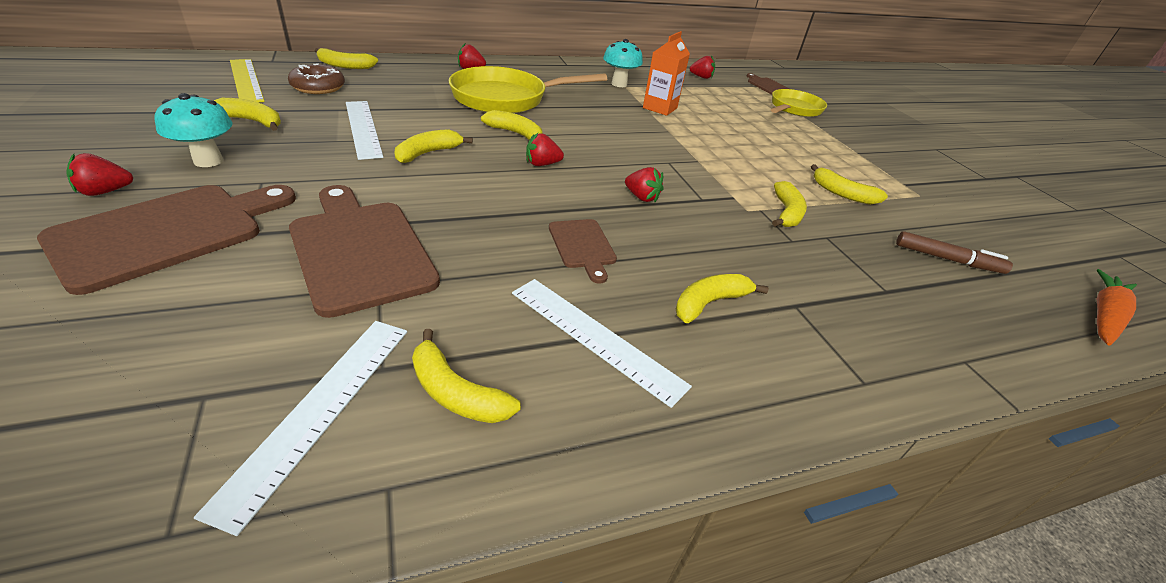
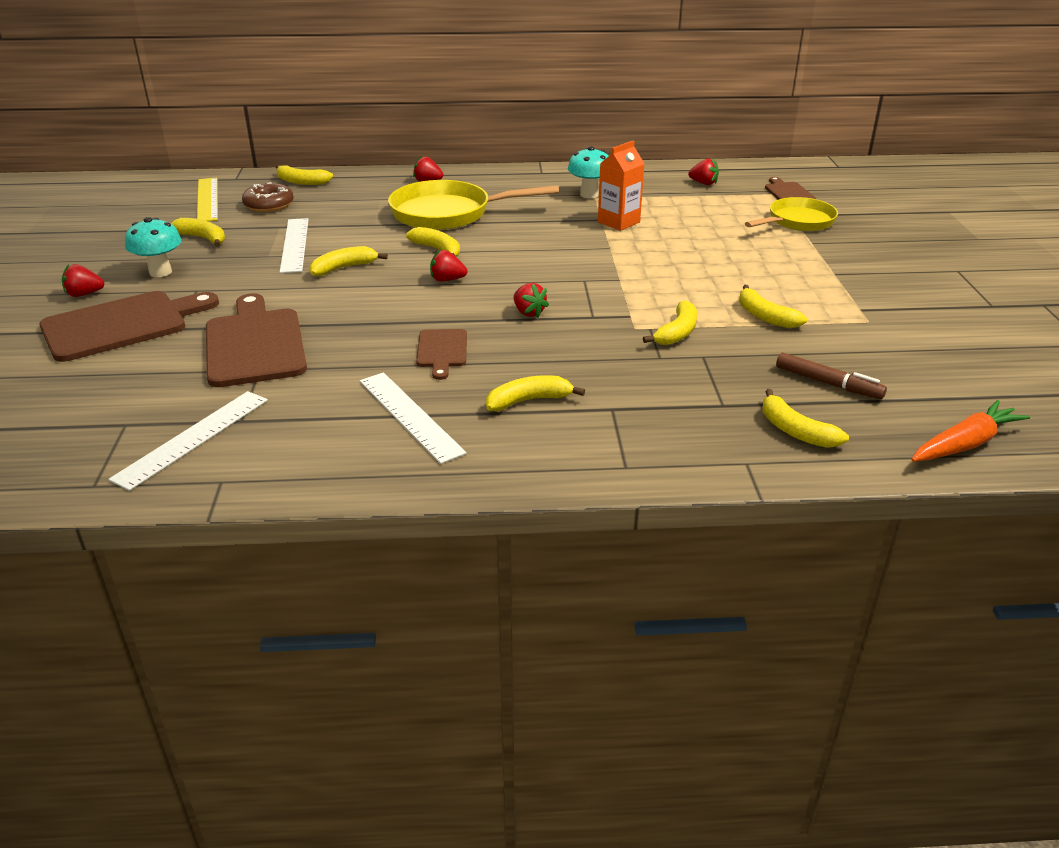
camera: 20 degrees right, 5 degrees down
yellow banana [412,329,521,423] -> yellow banana moved to [763,389,849,448]

